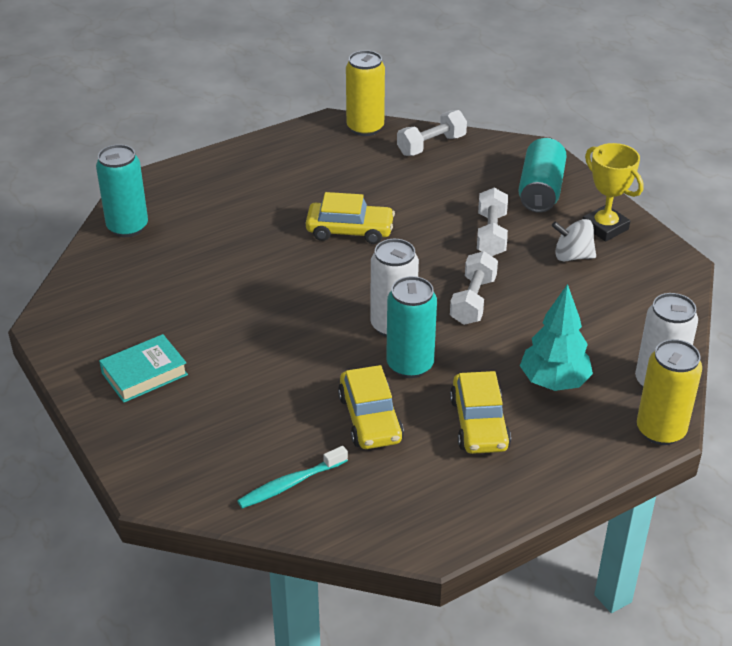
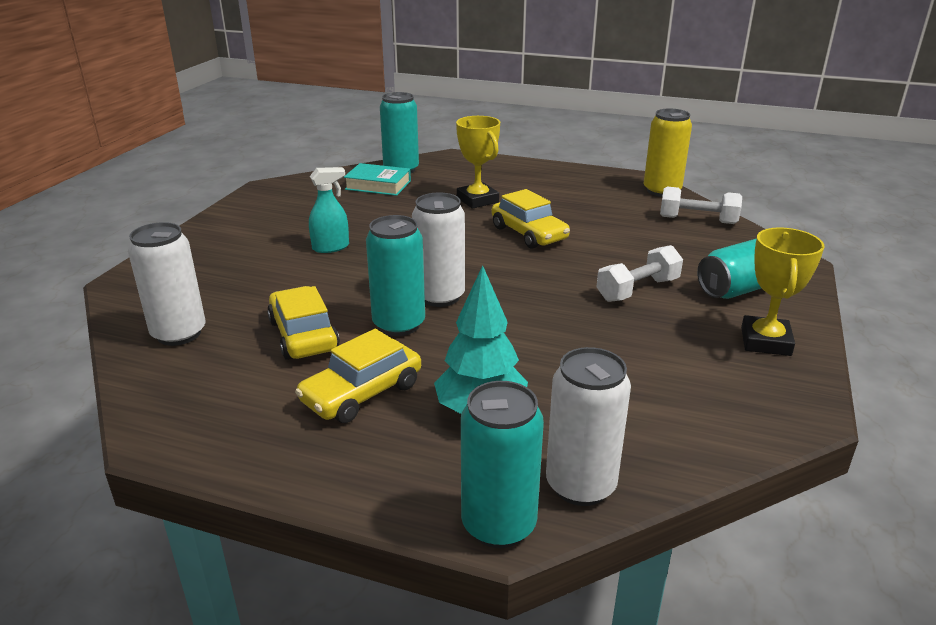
camera: 50 degrees right, 10 degrees down
turquoise book [99,334,188,403] -> turquoise book moved to [344,163,411,196]
turquoise toothbrush [237,446,348,509] -> white can [128,222,205,346]
yellow car [338,365,404,449] -> yellow car turned 120 degrees clockwise [267,286,340,360]
white dumbbell [450,251,498,325] -> none
white spinning top [552,219,596,262] -> none
yellow can [637,339,702,445] -> turquoise can [461,381,544,548]
none -> turquoise spray bottle [309,167,349,253]
none -> yellow trophy [456,116,500,209]

